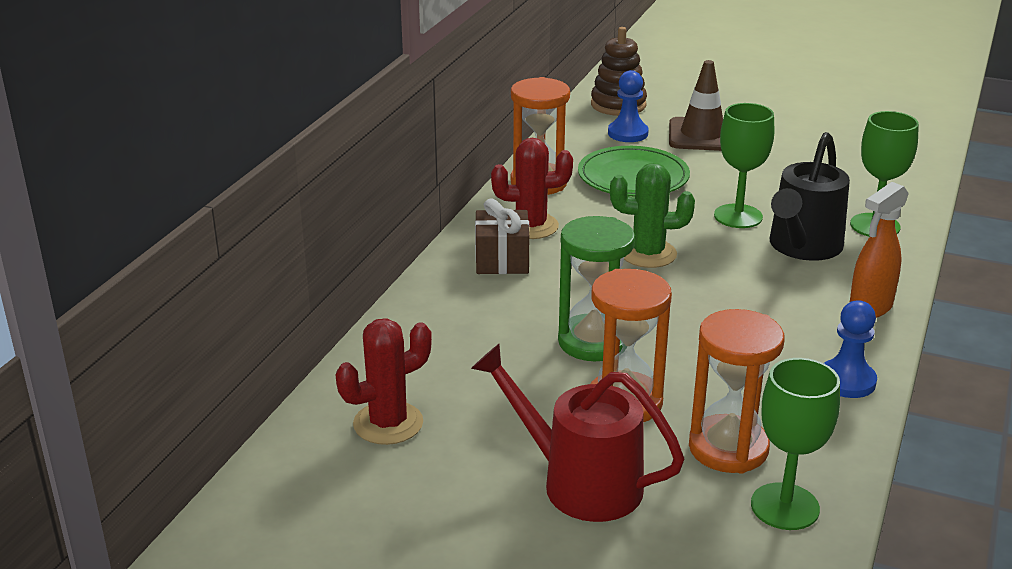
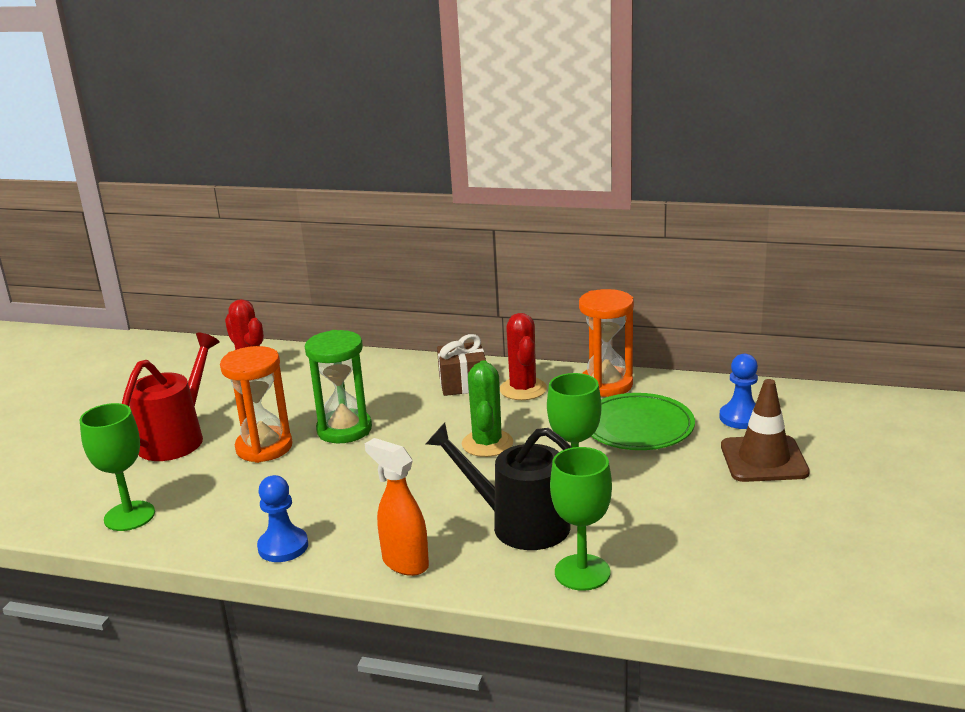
camera: 85 degrees right, 5 degrees down
brown stacking toy [591,27,647,116] -> none
orange hourglass [689,309,784,474] -> none

